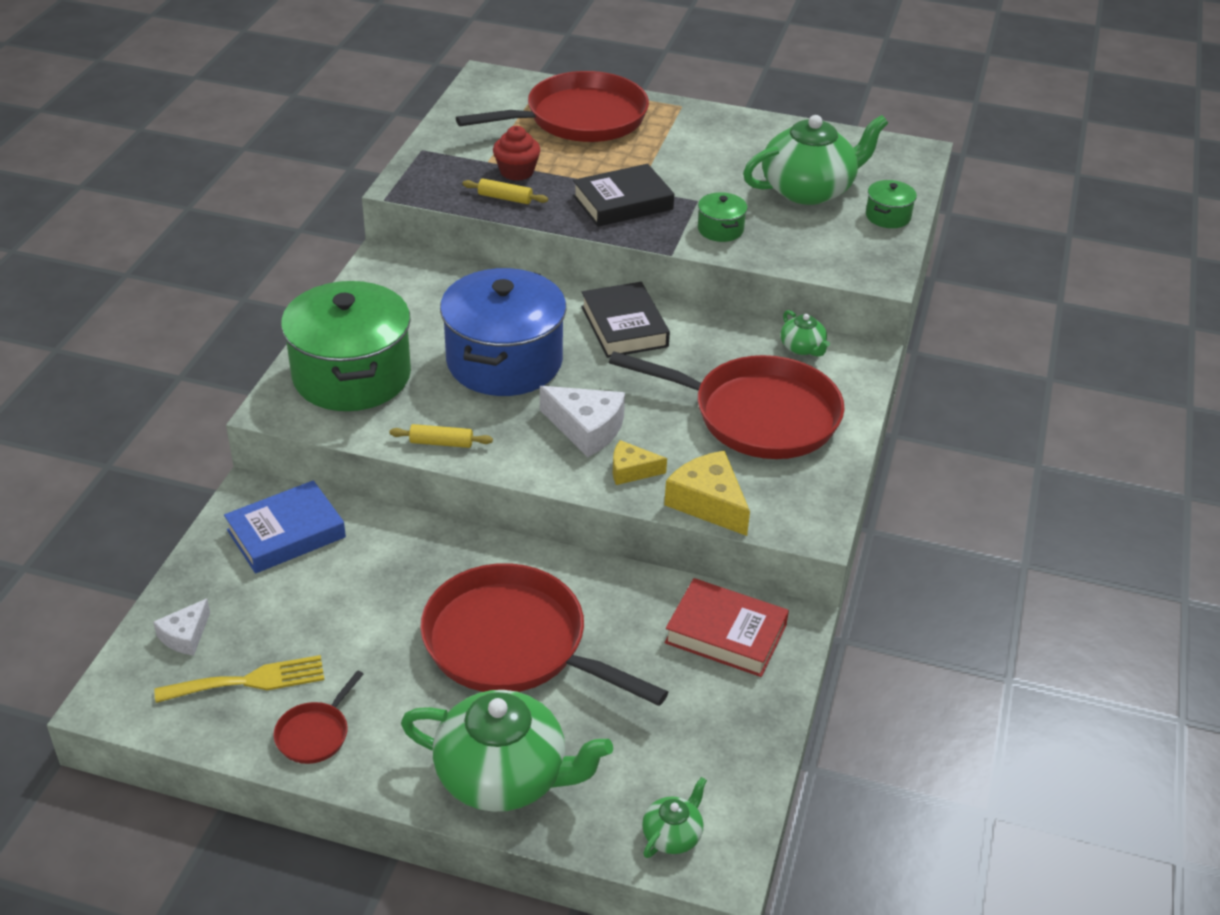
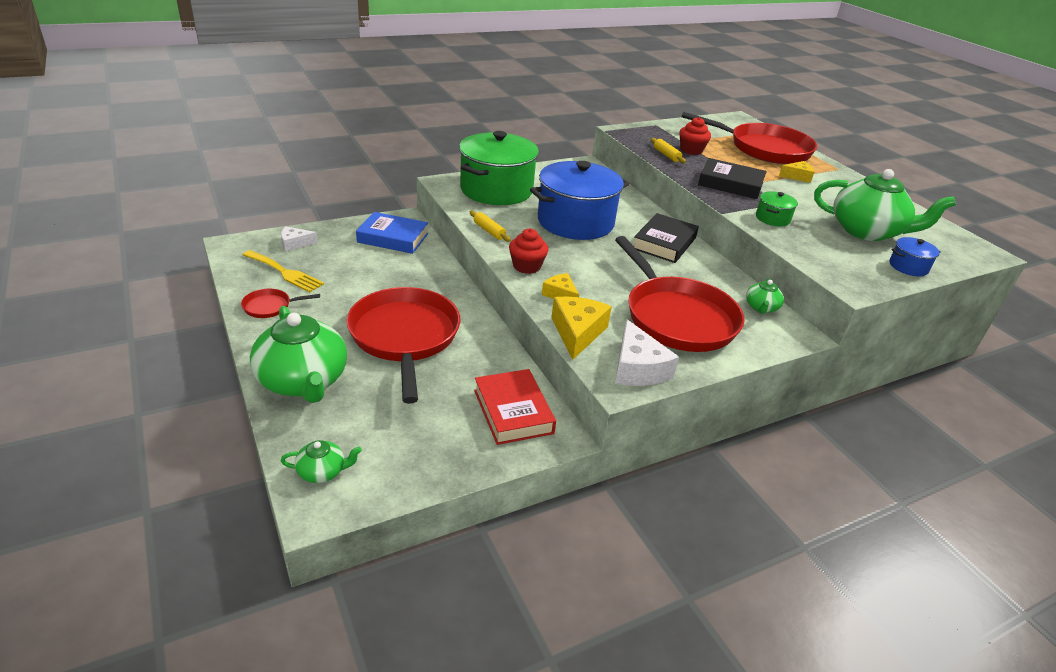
camera: 45 degrees right, 5 degrees down
white cheese [540,386,625,457] -> white cheese moved to [615,319,679,386]
green pot [866,180,917,228] -> blue pot [889,237,941,276]
none -> red cupcake [509,229,548,274]
none -> yellow cheese [779,161,814,183]

